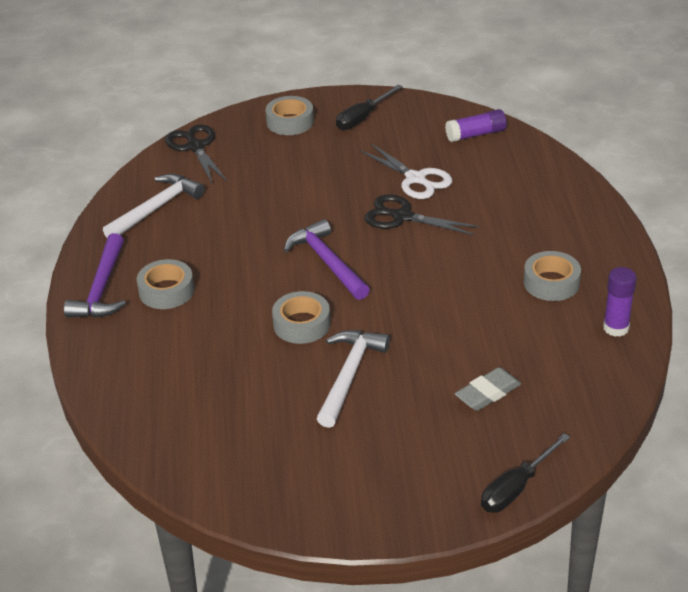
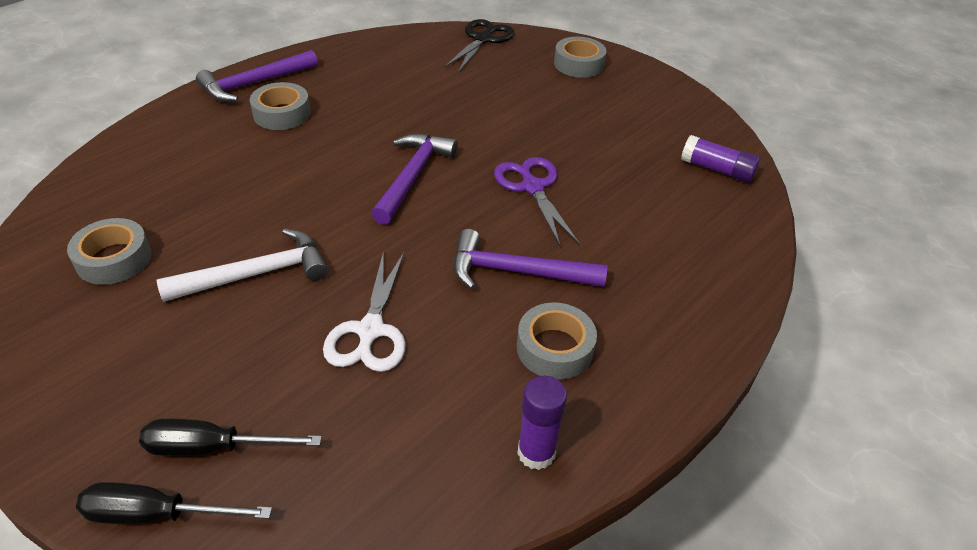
camera: 45 degrees right, 5 degrees up
white hammer [103,174,204,238] -> none
grey tape [272,291,330,344] -> grey tape moved to [67,218,151,285]
black screwdriver [336,84,403,130] -> black screwdriver moved to [139,418,322,456]
white scissors [360,143,452,199] -> white scissors moved to [323,251,406,372]
black scissors [364,194,479,235] -> purple scissors [494,157,579,247]
grey eraser [455,367,521,411] -> none
none -> purple hammer [453,229,608,289]

